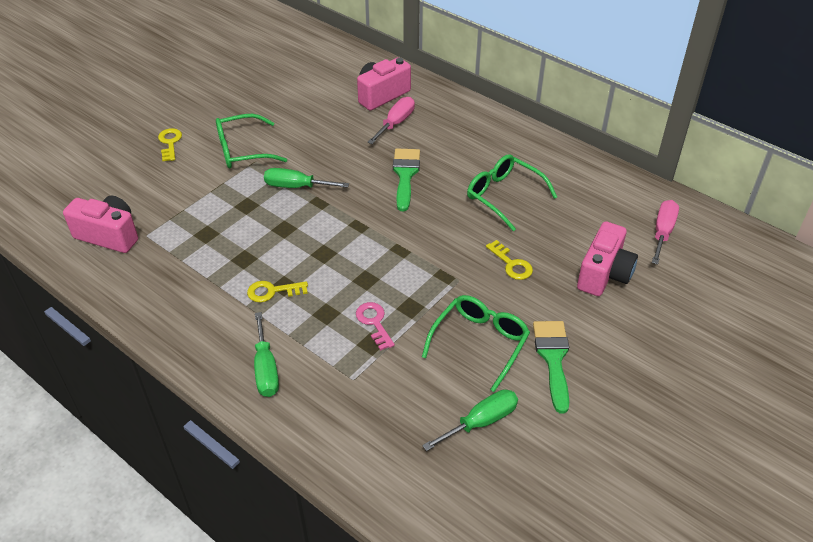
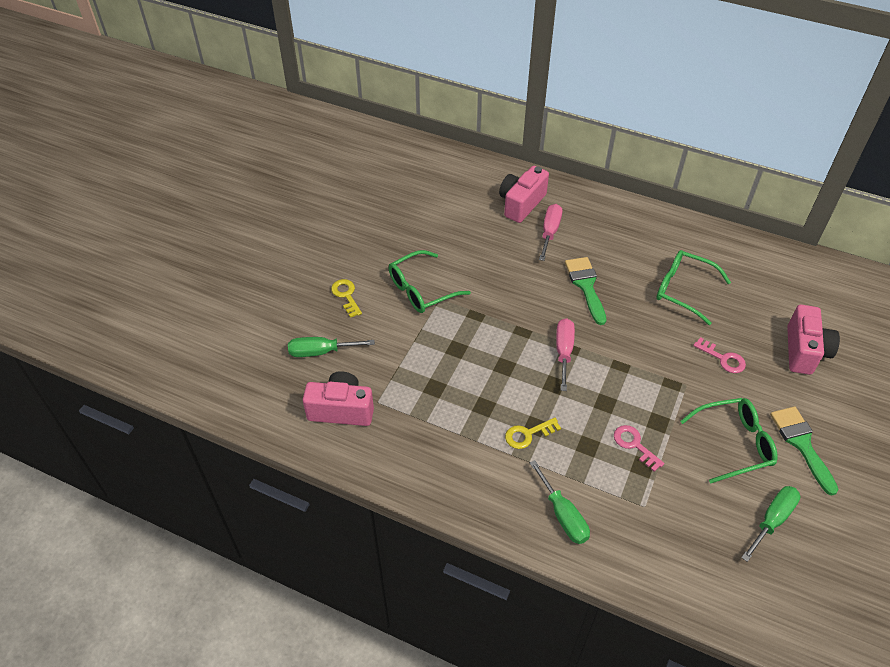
camera: 15 degrees left, 5 degrees up
green screwdriver [264,168,349,188] -> green screwdriver moved to [288,337,375,357]
green glasses [422,295,530,392] -> green glasses turned 60 degrees clockwise [680,398,778,484]
yellow key [486,240,533,280] -> pink key [693,337,746,373]
pink screwdriver [652,200,679,264] -> pink screwdriver moved to [556,318,575,391]

